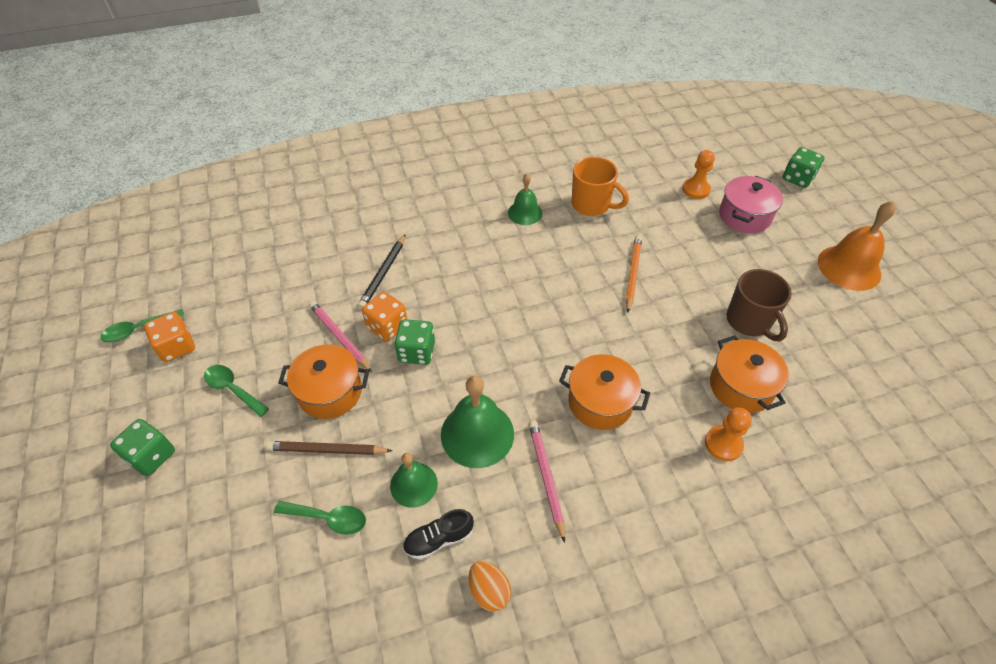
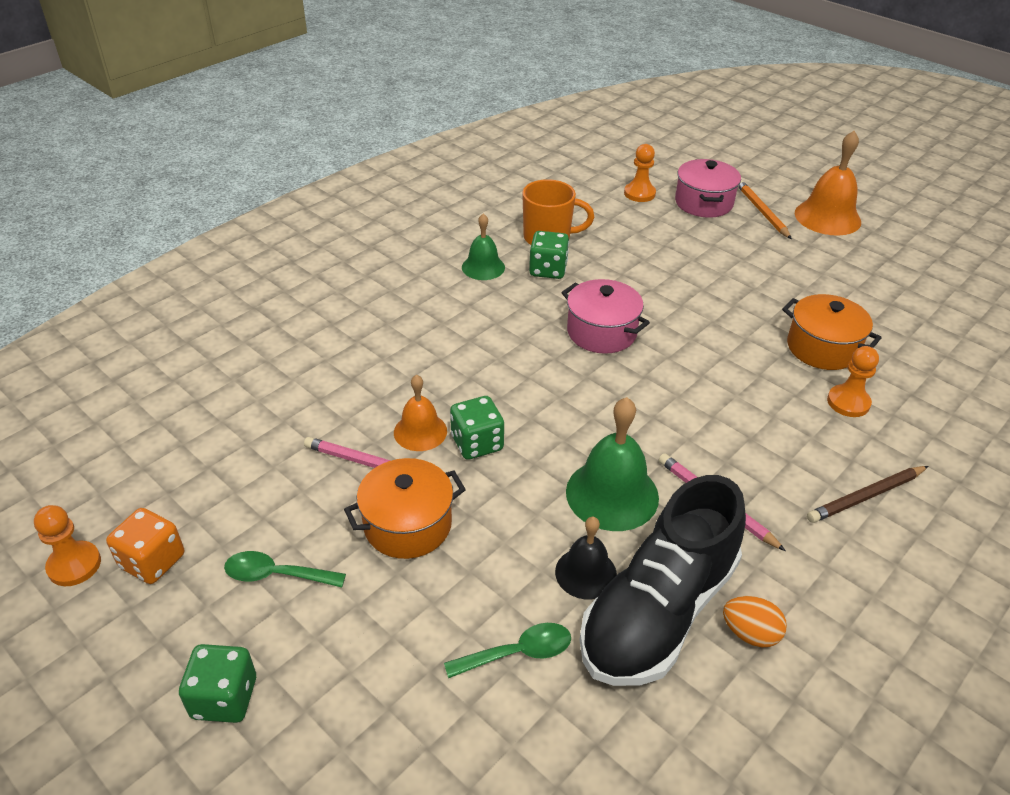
camera: 30 degrees left, 10 degrees down
green spoon [100,309,185,343] -> orange pawn [34,505,101,586]
brown pencil [266,441,393,455] -> brown pencil moved to [807,466,928,523]
black pencil [358,234,406,309] -> none
orange dice [362,292,408,341] -> orange bell [394,375,447,451]
green bell [390,453,438,508] -> black bell [555,517,617,599]
black shoe [403,509,474,560] -> black shoe [579,475,746,686], size x2.46
orange pot [559,354,650,430] -> none
orange pencil [626,235,642,312] -> orange pencil moved to [738,180,792,239]
brown mug [727,269,792,341] -> none
green dice [783,147,824,188] -> green dice moved to [529,231,569,279]
none -> pink pot [561,279,650,354]

